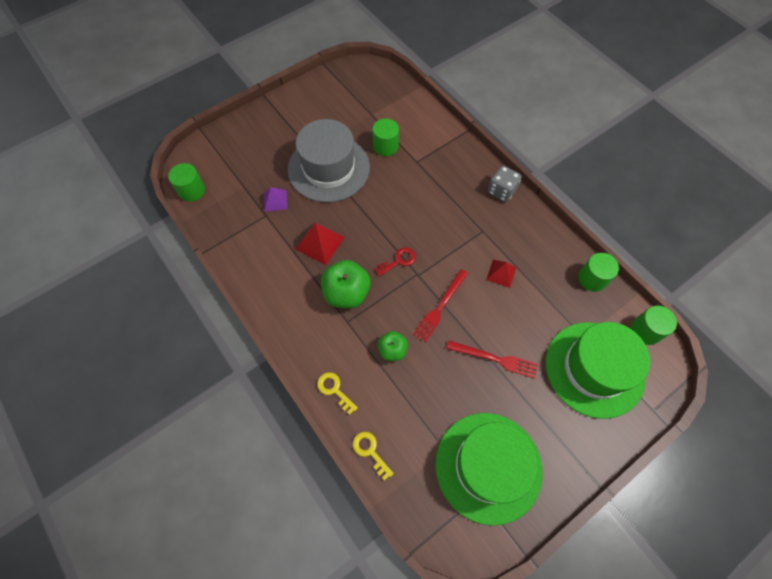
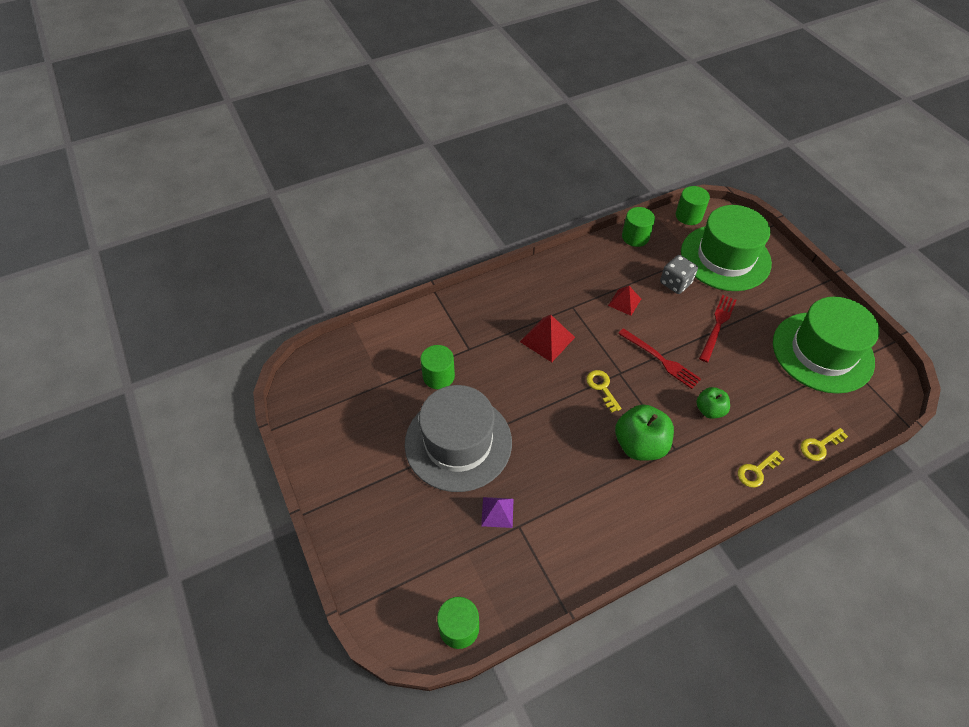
camera: 80 degrees left, 10 degrees down
red pyramid [295,222,345,265] -> red pyramid moved to [520,315,575,362]
red key [375,247,416,277] -> yellow key [586,370,621,413]
grey dice [488,166,522,202] -> grey dice moved to [660,255,698,294]

